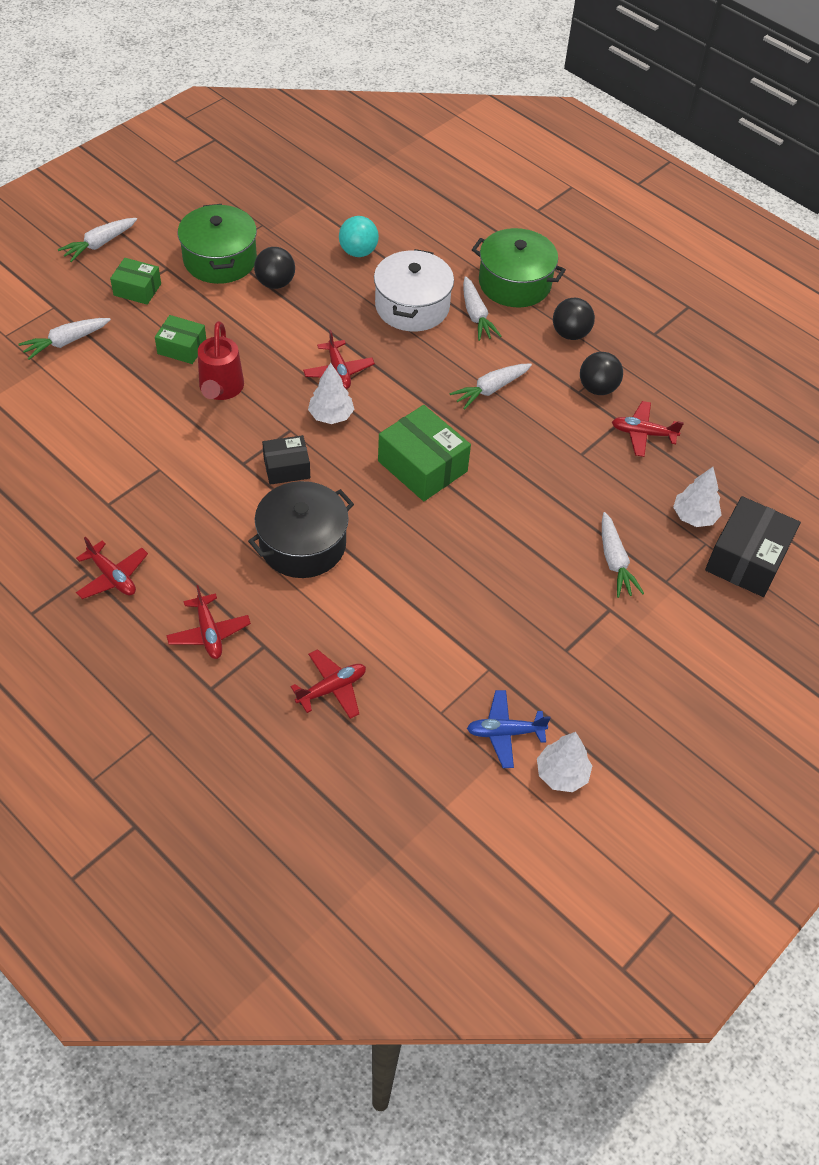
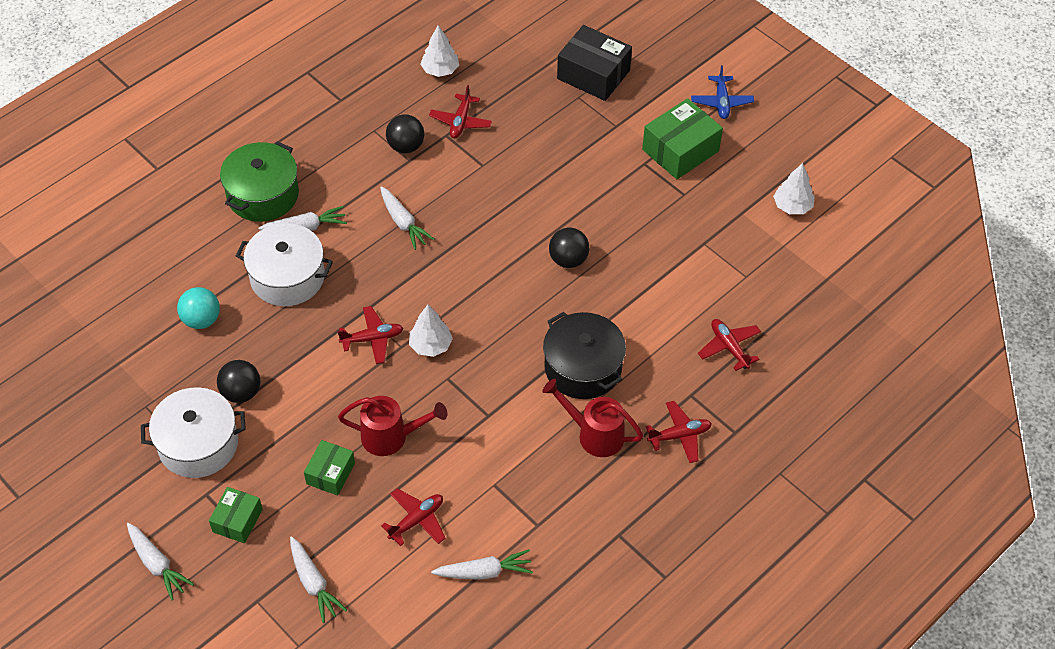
camera: 85 degrees left, 0 degrees up
red plane [76,537,148,599] -> red plane moved to [381,488,446,546]
green pot [178,204,257,284] -> white pot [141,387,246,478]
black box [262,435,310,485] -> none
green box [378,405,471,501] -> green box moved to [642,98,723,179]
blue plane [467,690,551,768] -> blue plane moved to [691,65,754,119]
black ball [553,298,595,340] -> black ball moved to [549,228,590,268]
white carrot [602,512,644,598] -> white carrot moved to [431,549,533,580]
white tree [673,467,721,527] -> white tree moved to [421,25,459,77]
none -> red watering can [542,379,643,457]

